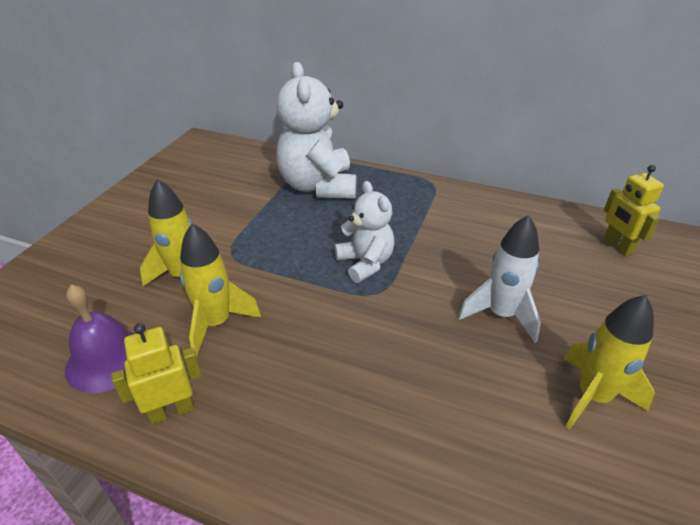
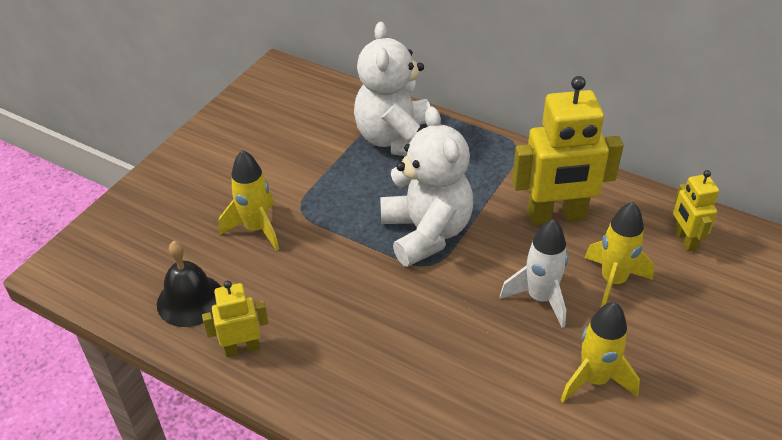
camera: 10 degrees right, 5 degrees up
purple bell [65,284,136,393] -> black bell [157,241,221,327]
yellow rocket [180,223,261,358] -> yellow rocket moved to [585,202,654,307]
white teddy bear [335,181,395,283] -> white teddy bear [380,106,473,267], size x1.67
none -> yellow robot [512,76,624,225]

